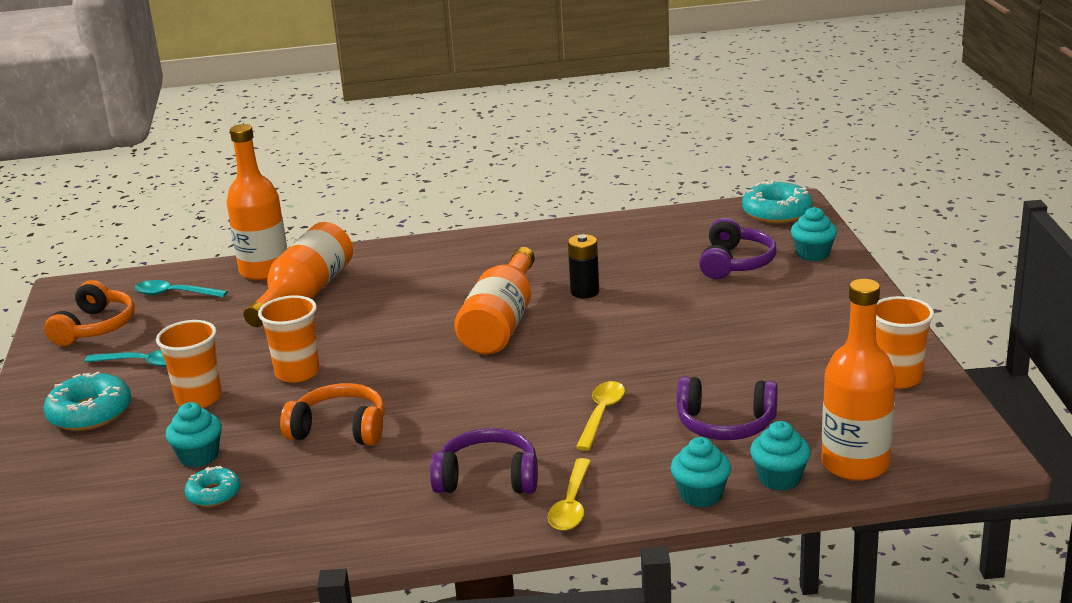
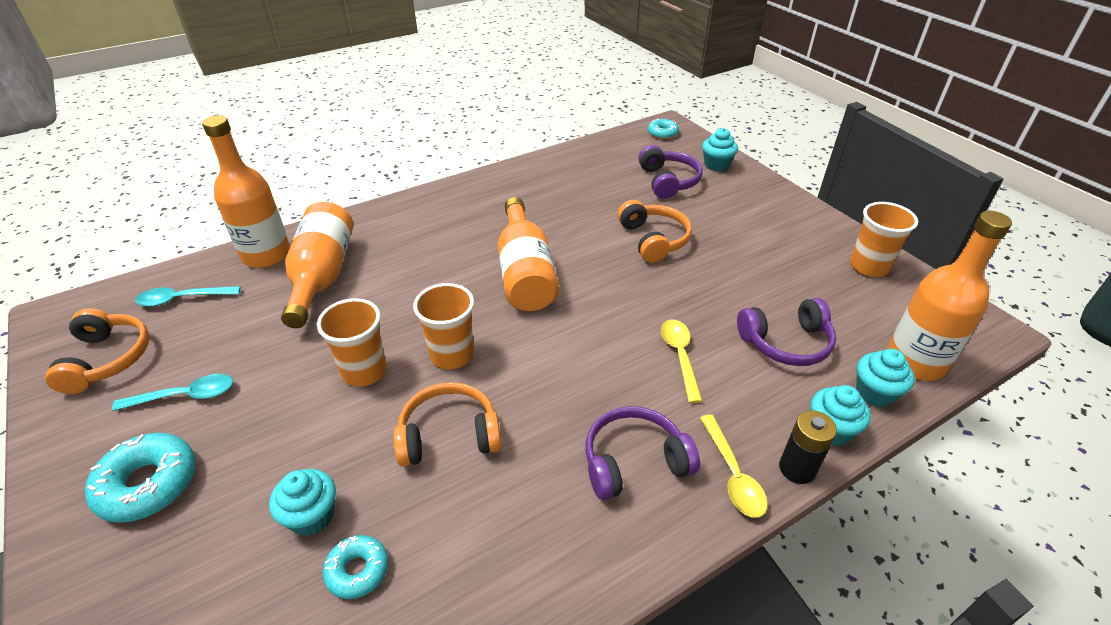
camera: 25 degrees left, 15 degrees up
orange cup [156,320,222,408] -> orange cup moved to [413,283,474,369]
black battery [568,234,599,298] -> black battery moved to [779,410,837,484]
turquoise donut [742,180,812,223] -> turquoise donut [648,119,679,139], size x0.59
none -> orange headphones [618,200,692,263]

